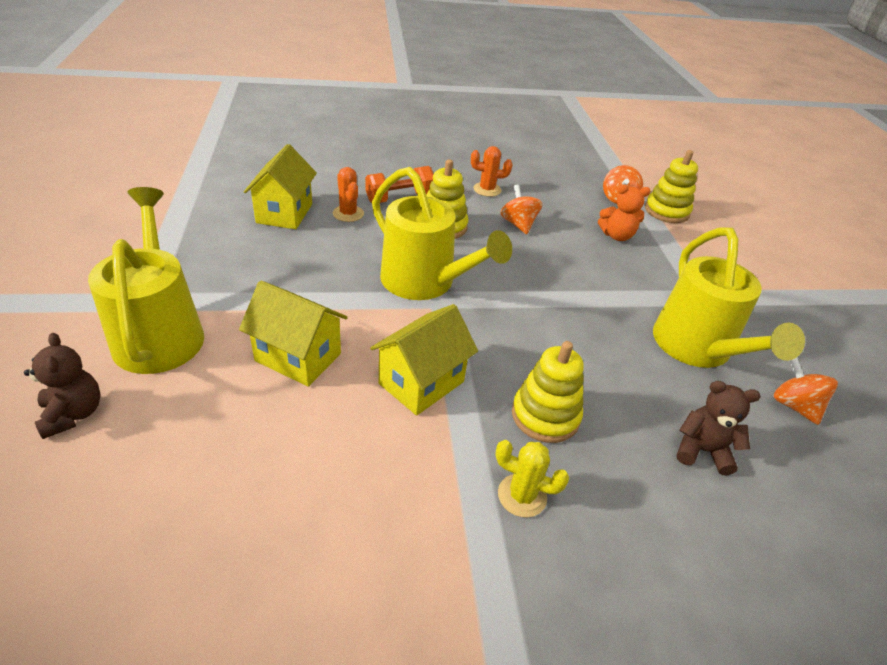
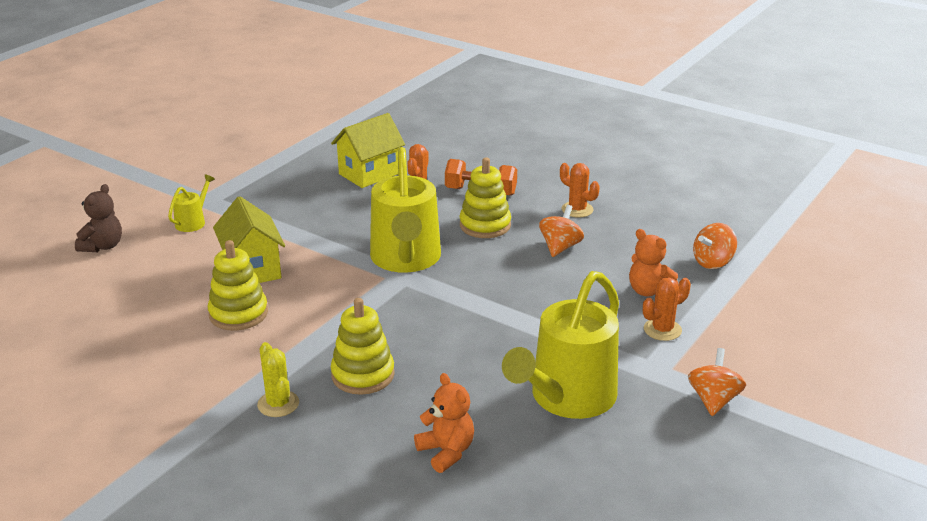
camera: 45 degrees right, 10 degrees down
yellow watering can [88,187,204,374] -> yellow watering can [168,174,215,232], size x0.44
yellow house [370,304,478,416] -> none
yellow stacking toy [645,150,698,223] -> yellow stacking toy moved to [208,240,268,331]
brown teddy bear [677,381,760,475] -> orange teddy bear [414,373,474,473]
orange spinning top [773,358,838,425] -> orange spinning top moved to [688,348,746,416]
none -> orange cactus [643,277,691,341]

